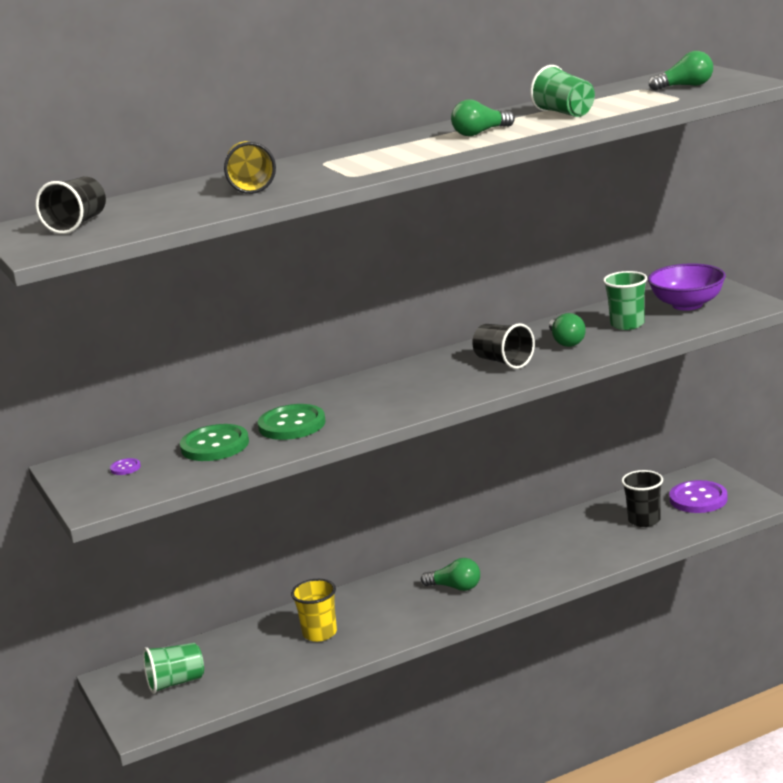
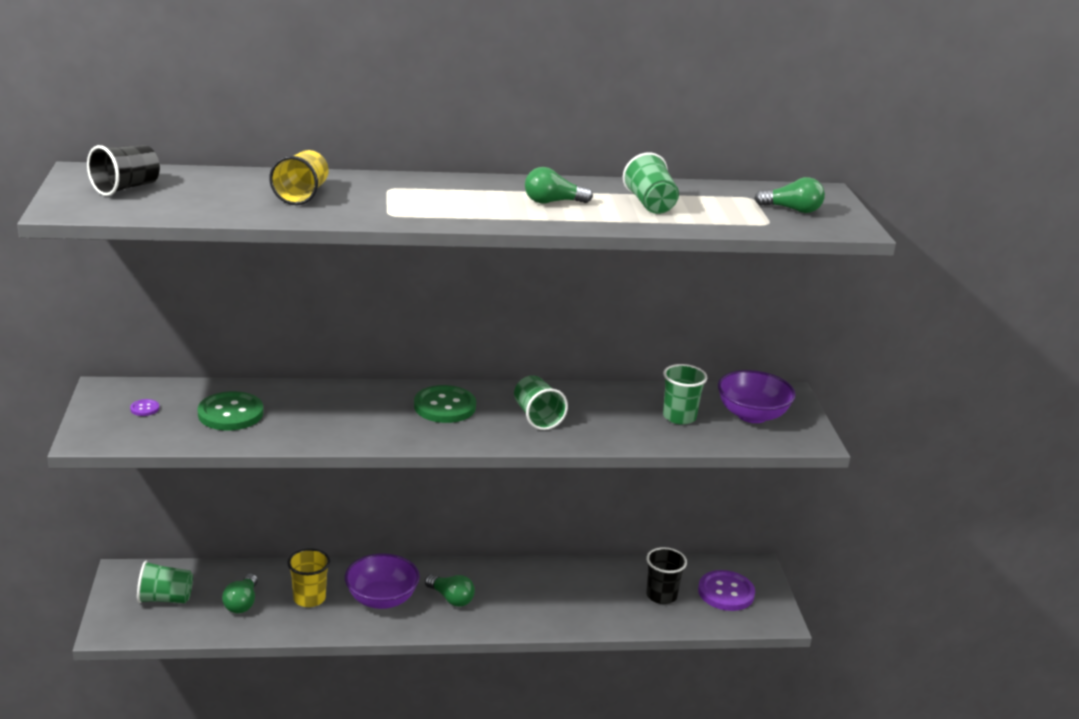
camera: 15 degrees right, 5 degrees up
green button [258,404,325,440] -> green button moved to [414,385,476,423]
black cup [472,323,535,369] -> green cup [514,375,568,430]
green light bulb [549,313,586,347] -> green light bulb moved to [222,574,258,613]
none -> purple bowl [345,553,420,609]

